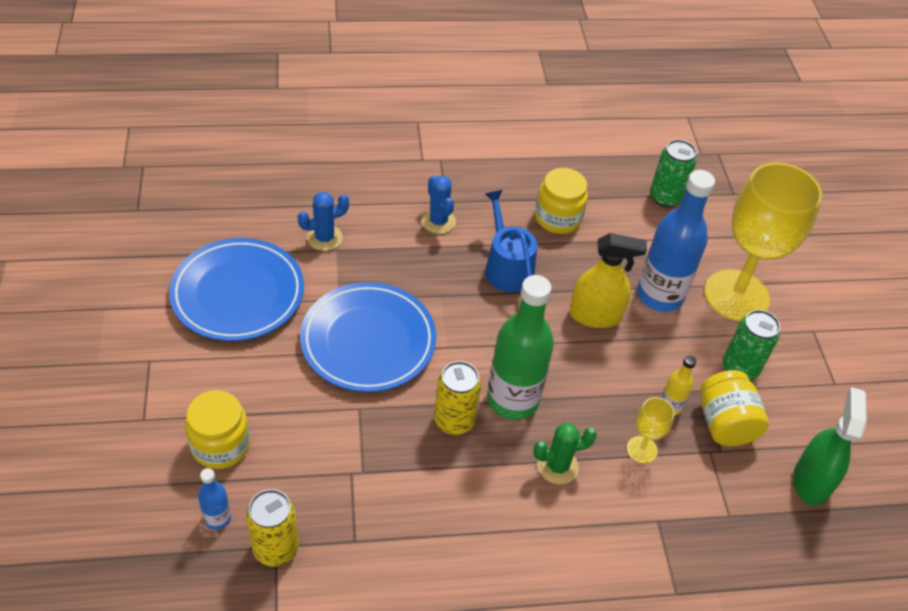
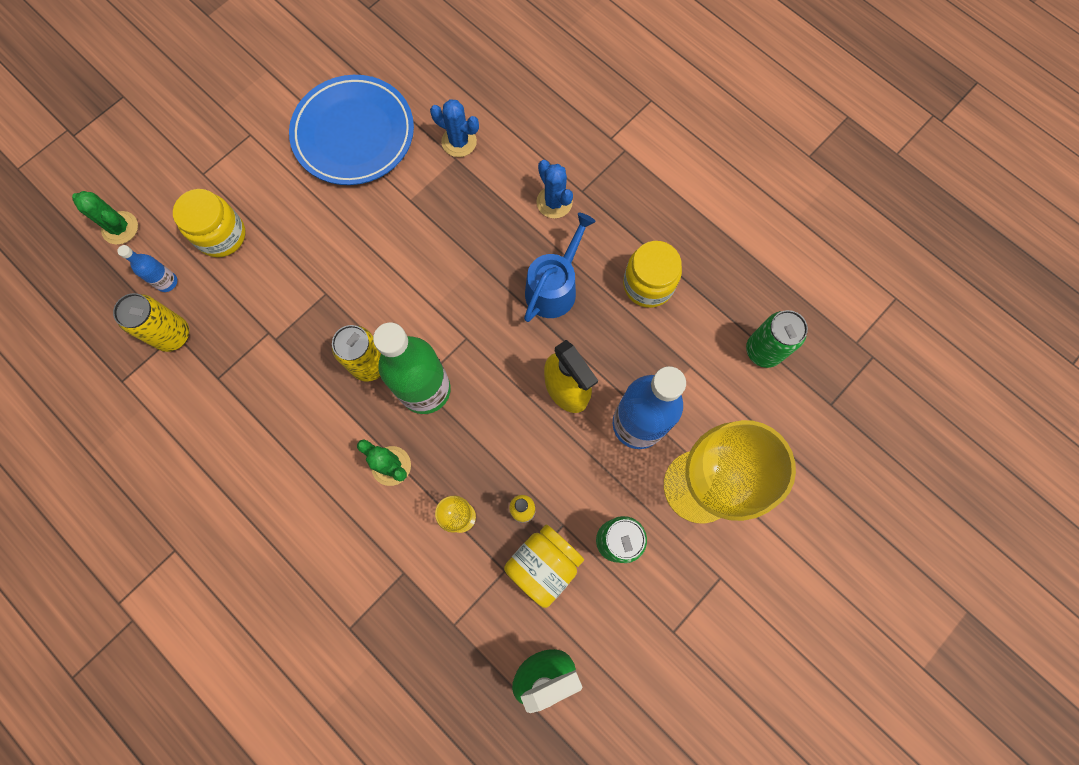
camera: 55 degrees right, 25 degrees up
blue plate [300,282,436,392] -> none
blue cactus [421,175,456,234] -> blue cactus turned 60 degrees counterclockwise [536,160,573,218]
none -> green cactus [72,191,138,244]

